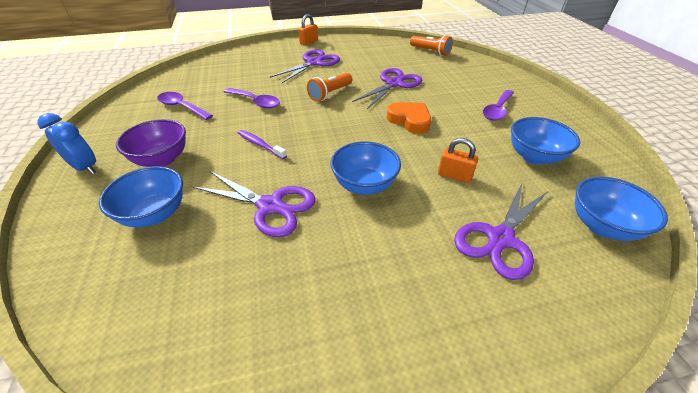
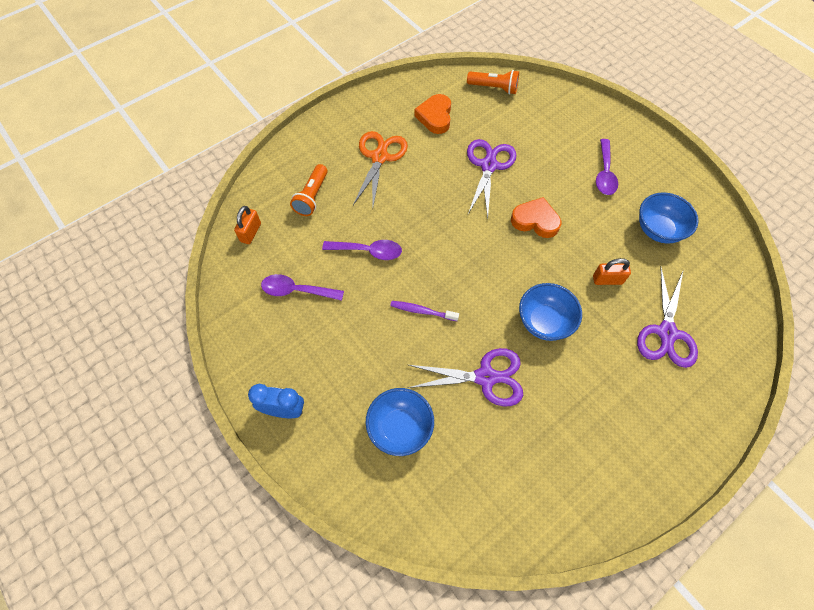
camera: 25 degrees left, 20 degrees up
purple bowl [116,119,186,167] -> none
purple scissors [270,49,340,83] -> orange scissors [353,131,408,206]
orange padlock [298,14,318,45] -> orange padlock moved to [234,206,261,244]
orange flashlight [307,73,352,102] -> orange flashlight moved to [290,164,328,216]
blue bowl [575,177,668,241] -> none
none -> orange heart [414,94,451,134]

